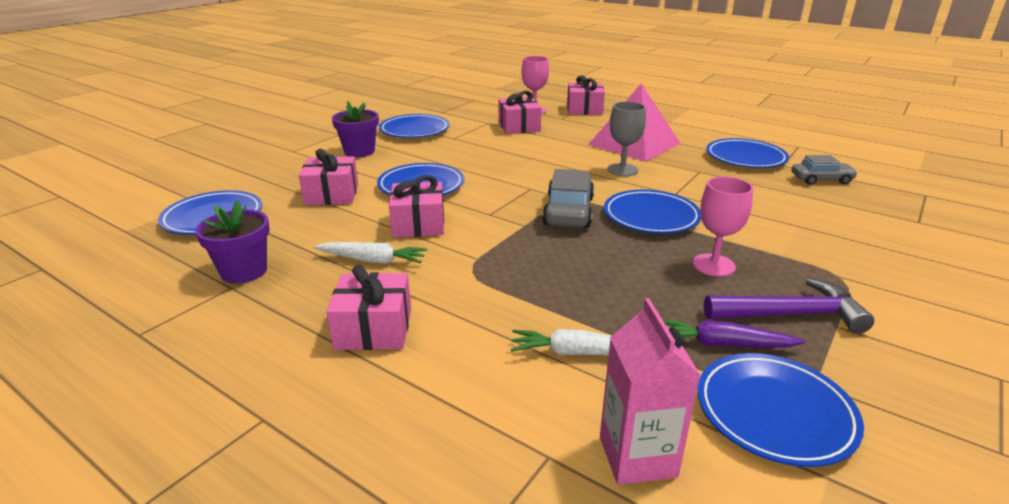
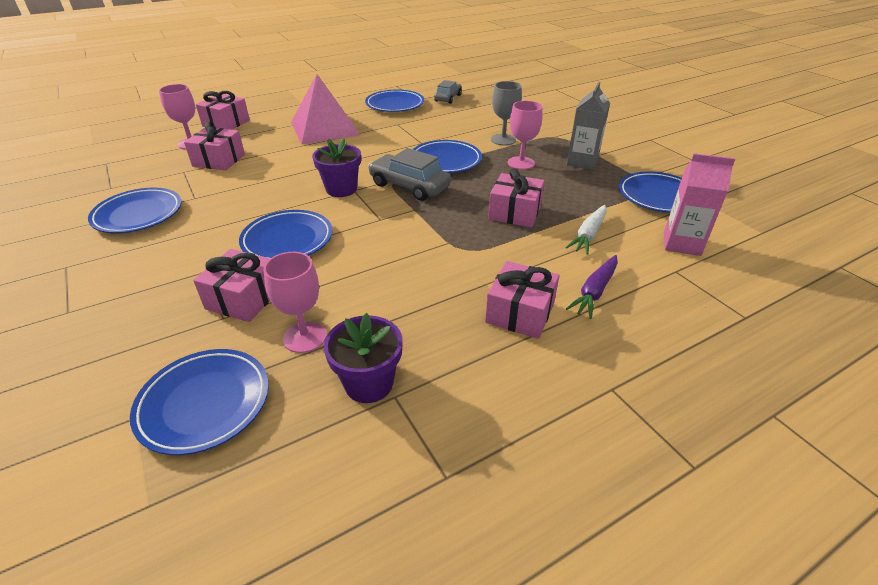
camera: 65 degrees left, 10 degrees up
white carrot [314,242,427,264] -> none
purple flower pot [332,101,379,157] -> purple flower pot moved to [312,137,361,197]
pink gift [389,175,444,237] -> pink gift moved to [488,168,545,228]
grey goblet [607,102,646,176] -> grey goblet moved to [491,81,522,146]
purple carrot [663,320,805,348] -> purple carrot moved to [566,255,618,319]
purple hammer [704,278,874,334] -> grey carton [567,82,610,170]
none -> pink goblet [263,252,327,353]

